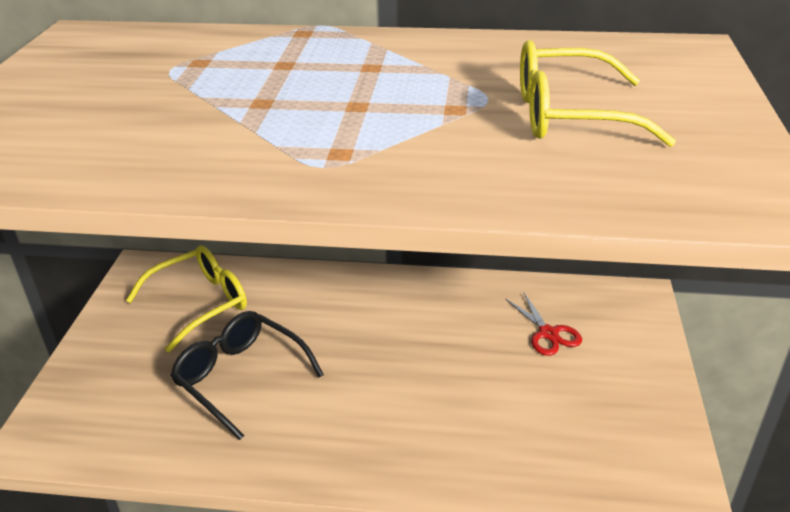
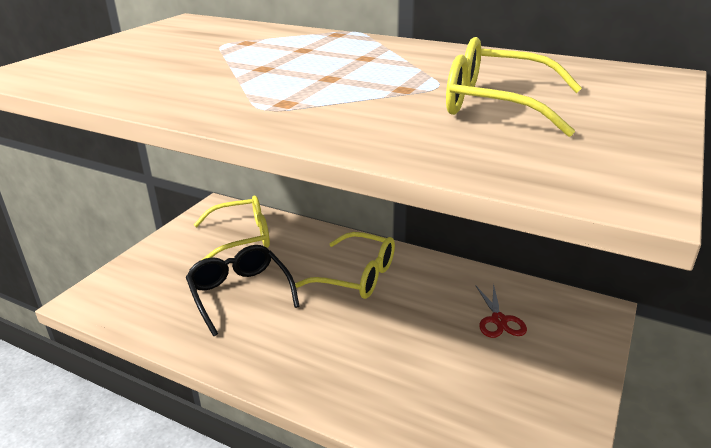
camera: 20 degrees right, 5 degrees down
none -> yellow glasses [295,232,395,299]

